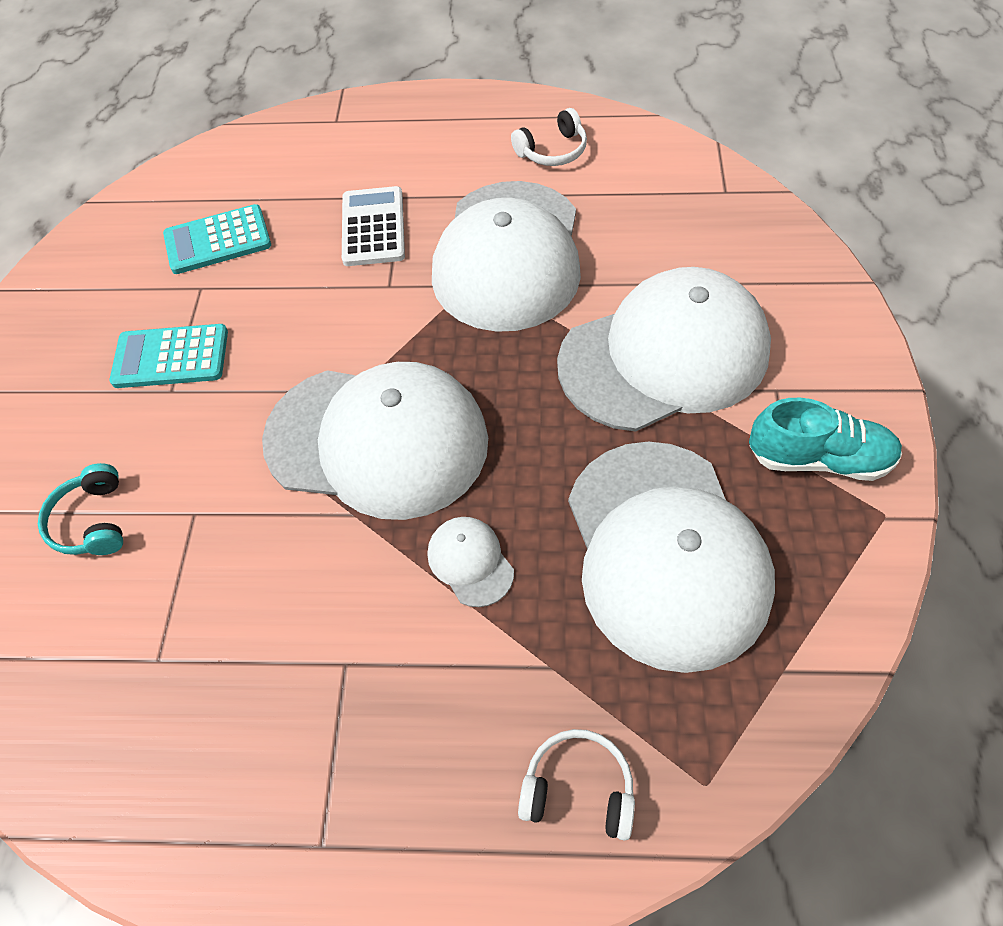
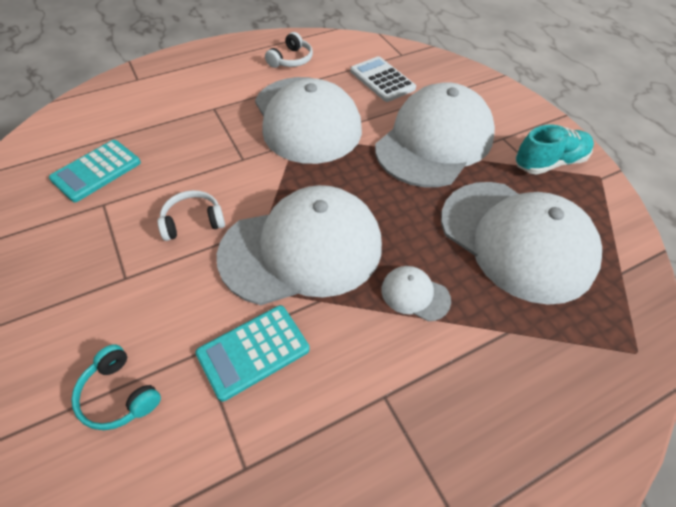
camera: 35 degrees left, 5 degrees down
turquoise calculator [109,324,228,388] -> turquoise calculator moved to [195,305,310,402]
white calculator [342,186,405,266] -> white calculator moved to [350,56,416,102]
white headphones [518,729,635,841] -> white headphones moved to [158,190,225,241]

